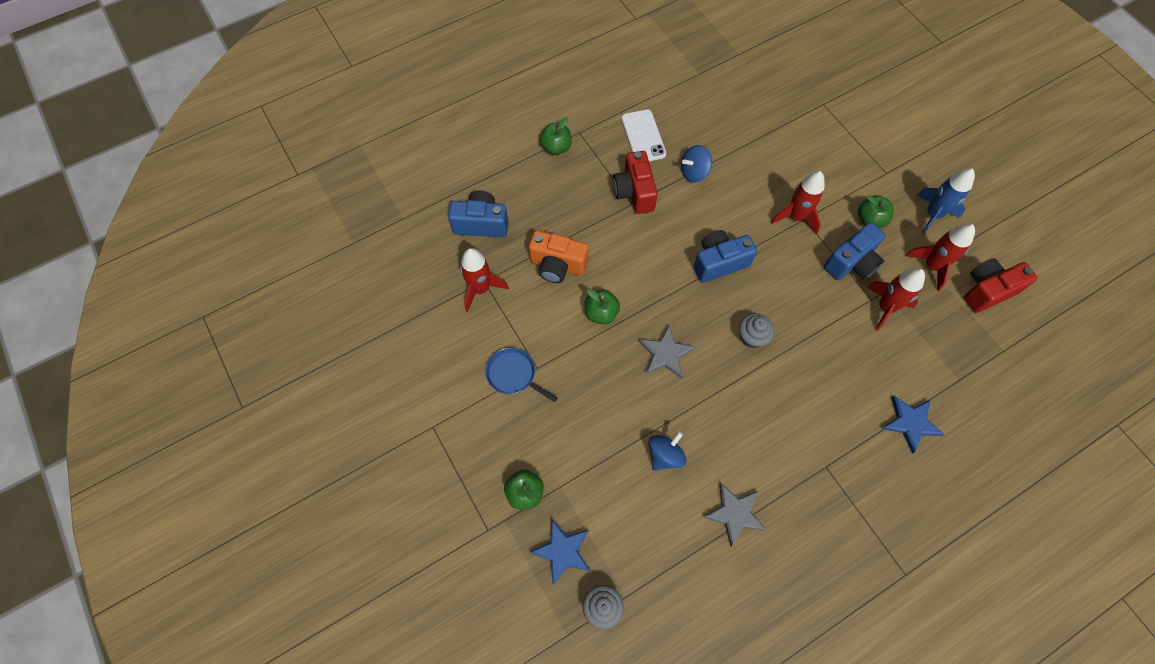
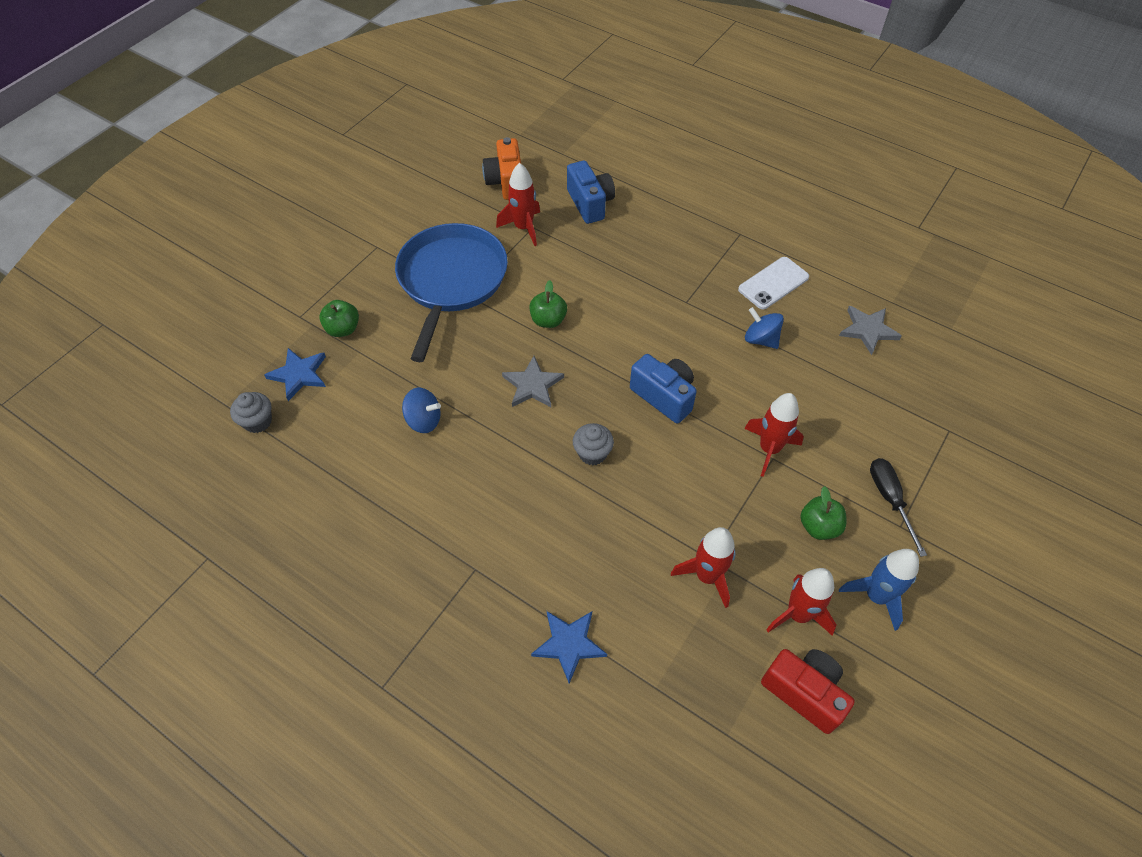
camera: 65 degrees right, 10 degrees down
blue pan [485,348,558,402] -> blue pan [395,223,508,362], size x2.27
orange camera [529,230,589,283] -> orange camera moved to [482,137,521,200]
green apple [540,117,572,155] -> none
red camera [613,151,658,214] -> none
grey star [703,483,766,547] -> grey star moved to [839,306,902,355]
blue camera [824,222,886,280] -> none
none -> black screwdriver [870,458,927,557]

